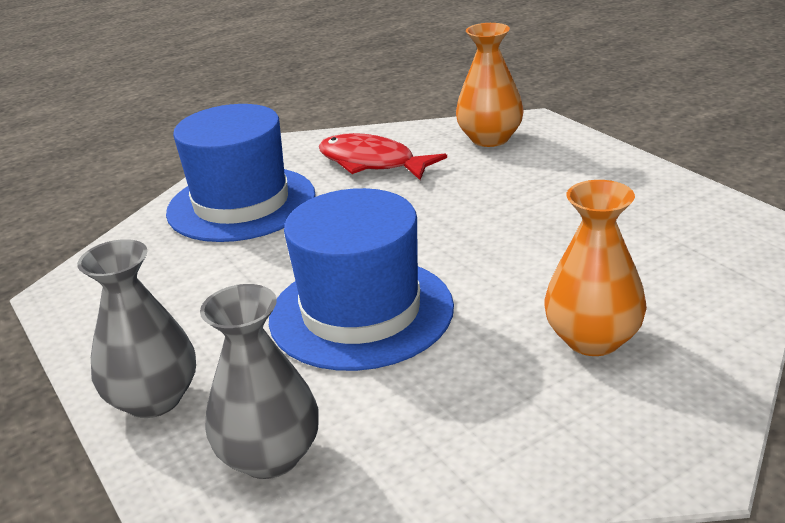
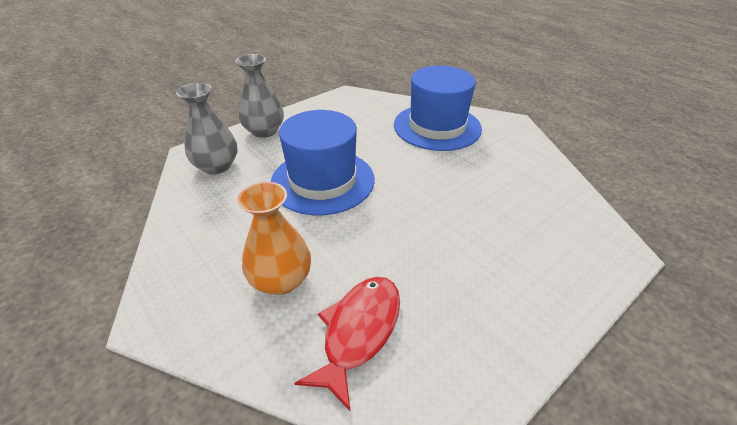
camera: 80 degrees right, 10 degrees up
red fish [319,133,447,180] -> red fish moved to [295,277,400,412]
orange vase [456,23,524,147] -> none

